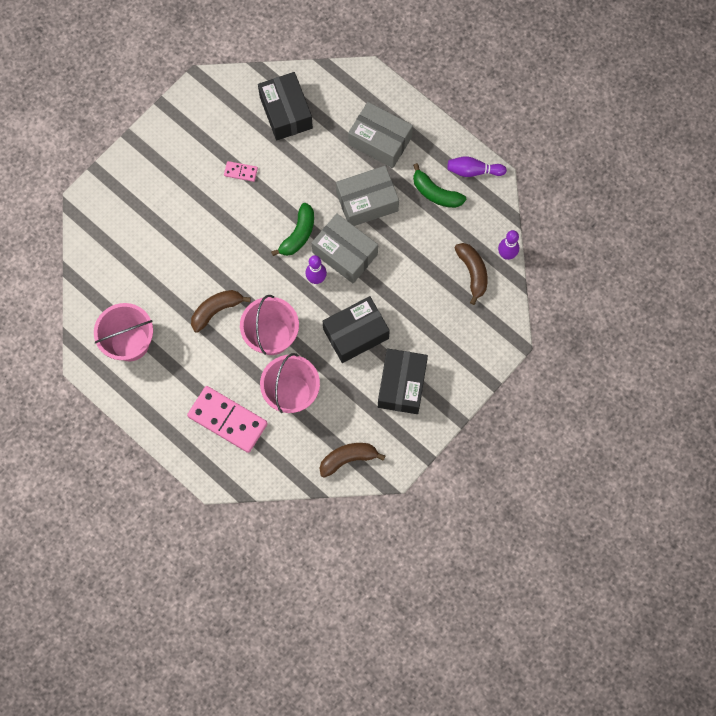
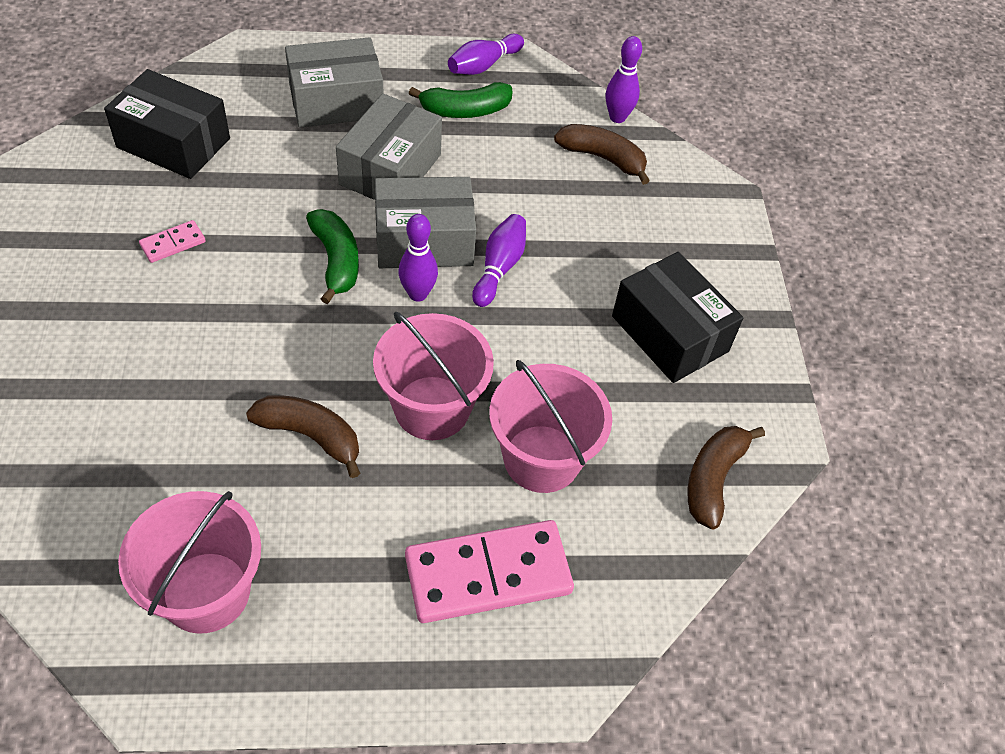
camera: 50 degrees left, 20 degrees down
brown banana [191,290,251,333] -> brown banana turned 105 degrees clockwise [246,395,360,478]
black box [323,296,390,363] -> none
none -> purple bowling pin [472,214,526,307]

